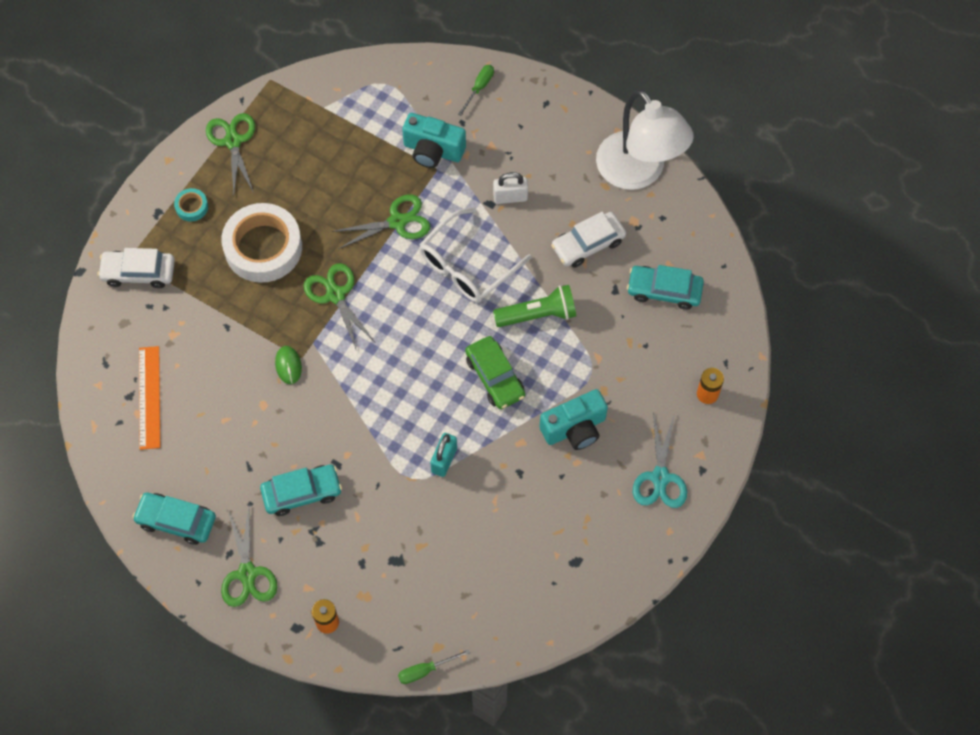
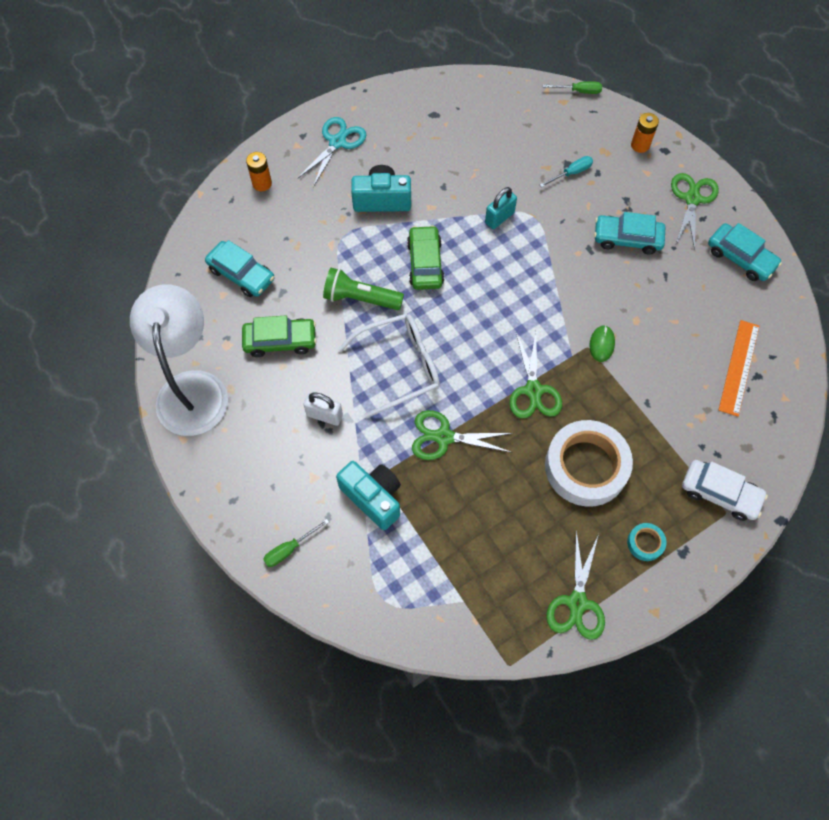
camera: 155 degrees left, 0 degrees up
white car [551,211,626,268] -> green car [242,315,317,357]
none -> turquoise screwdriver [540,156,593,187]

